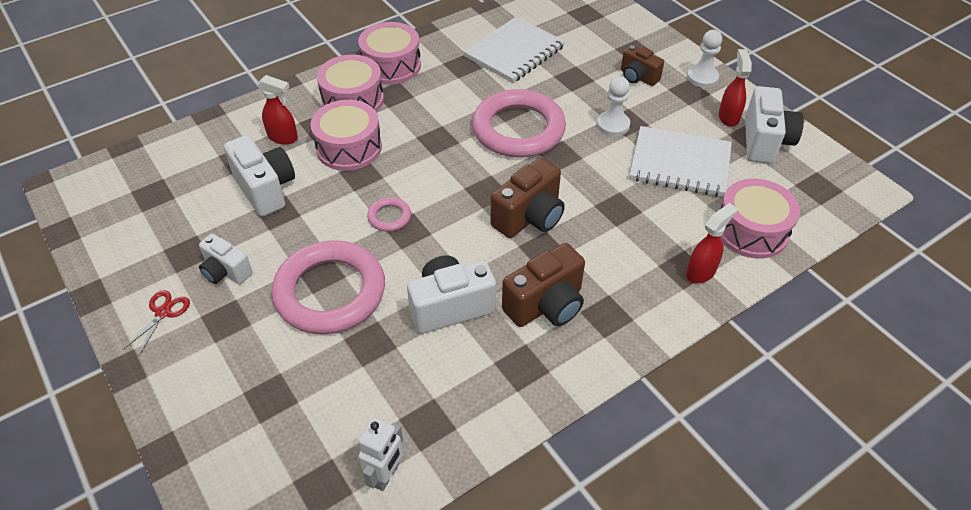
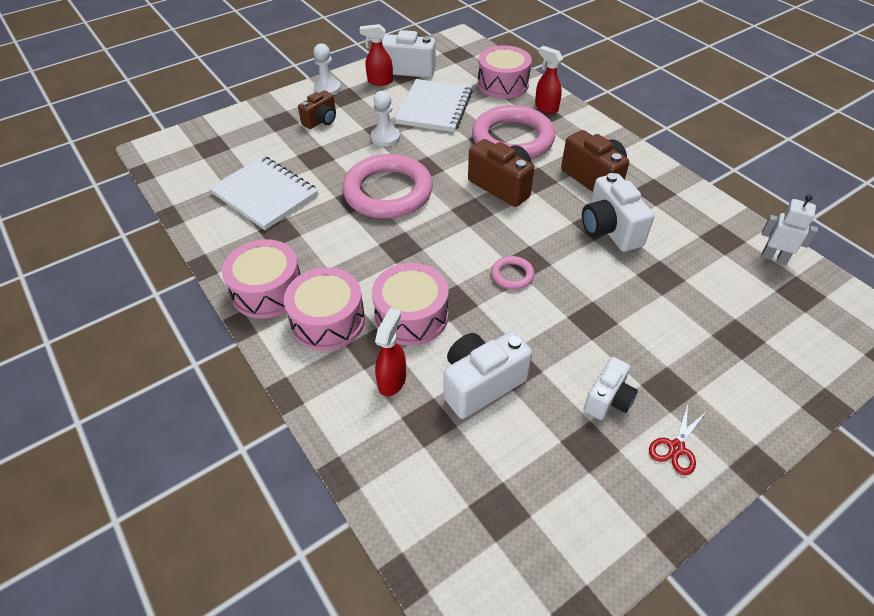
camera: 90 degrees left, 0 degrees up
red scissors [123,290,190,355] -> red scissors turned 75 degrees counterclockwise [649,404,707,475]
pink ring [272,240,385,334] -> pink ring moved to [472,105,555,159]

